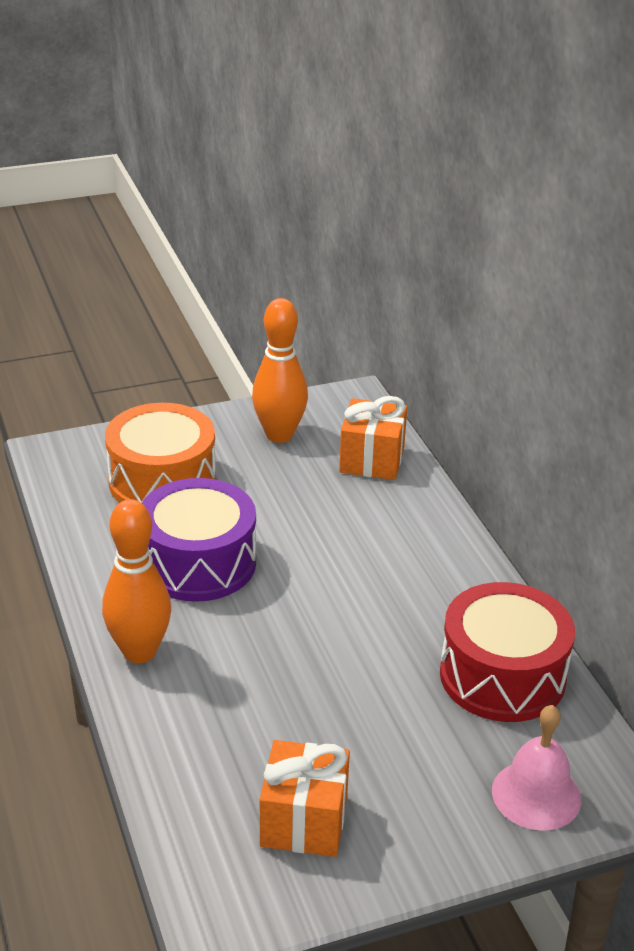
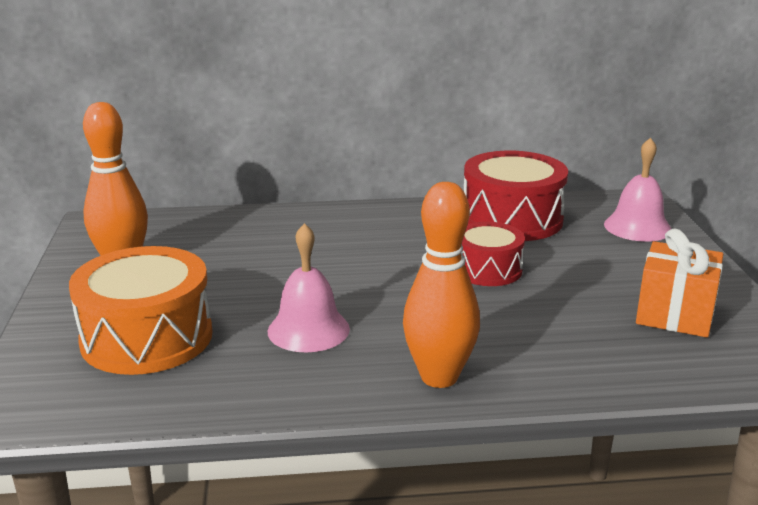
camera: 75 degrees left, 10 degrees down
purple drum [142,478,256,602] -> pink bell [268,223,350,352]
orange gift [339,396,407,480] -> none
none -> red drum [462,222,525,286]

